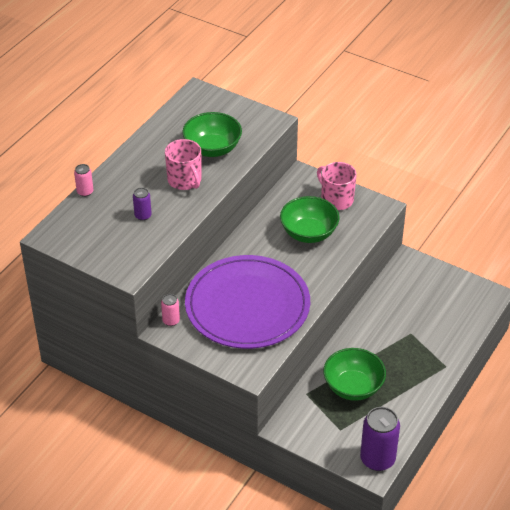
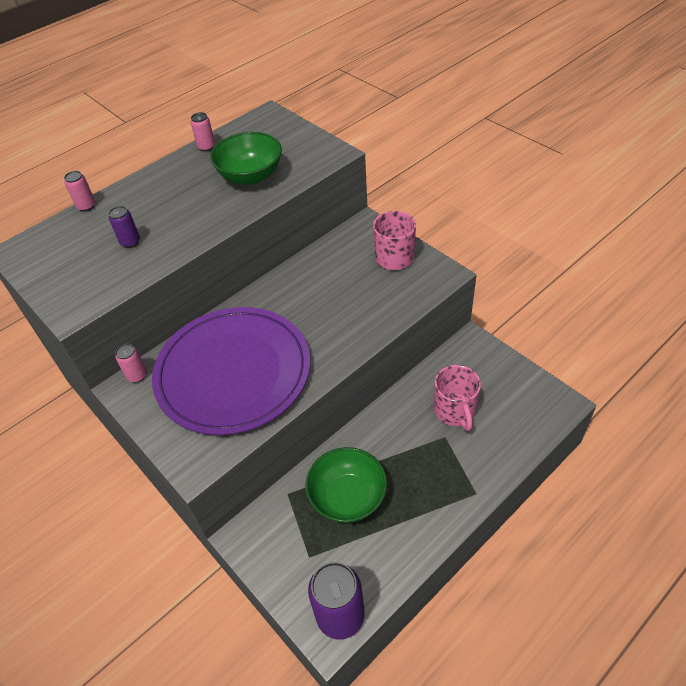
camera: 20 degrees right, 5 degrees up
pink mug [165,139,201,190] -> pink mug moved to [434,365,481,431]
green bowl [280,196,340,243] -> none
none -> pink can [191,112,215,151]

